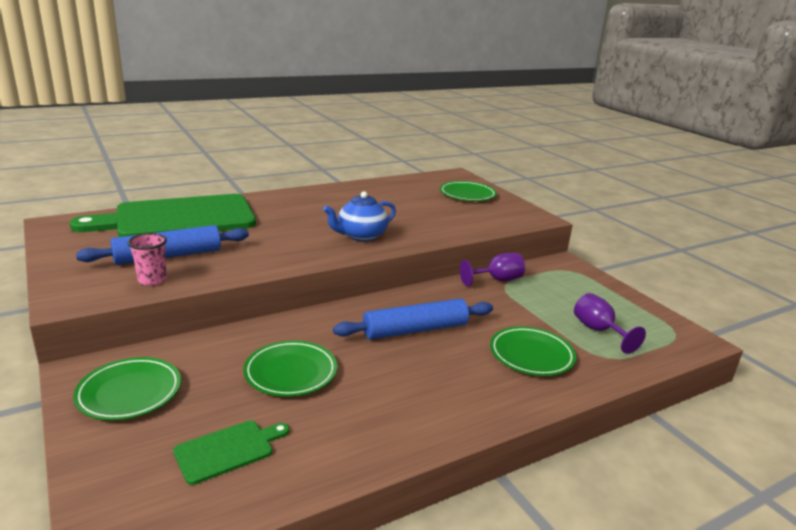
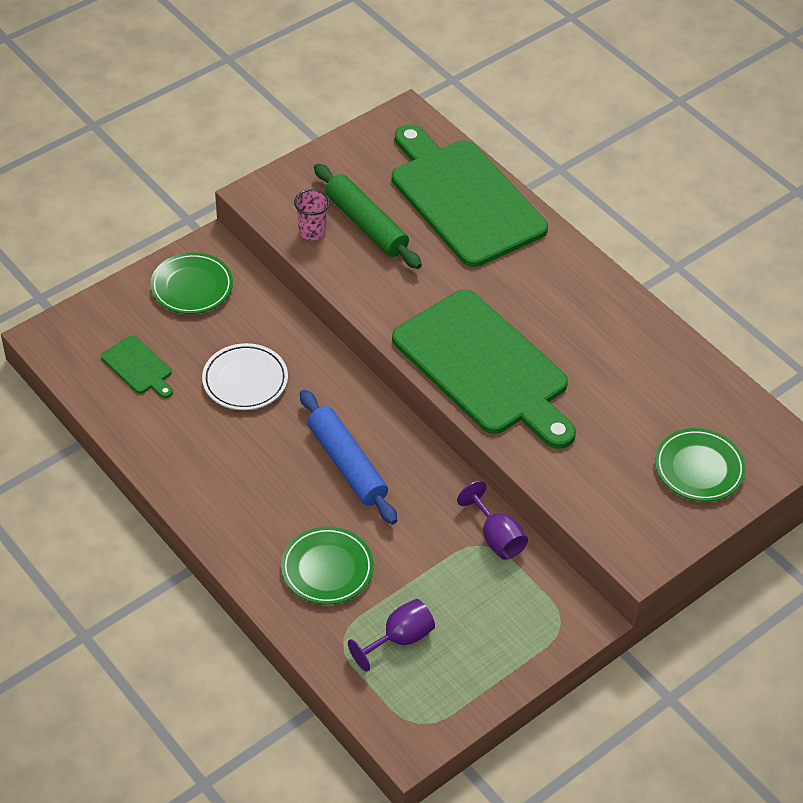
camera: 80 degrees right, 25 degrees up
blue rolling pin [76,225,249,265] -> green rolling pin [314,163,422,269]
green plate [244,340,337,396] -> white plate [202,343,288,410]
blue teapot [323,191,396,241] -> green cutting board [392,289,576,449]

